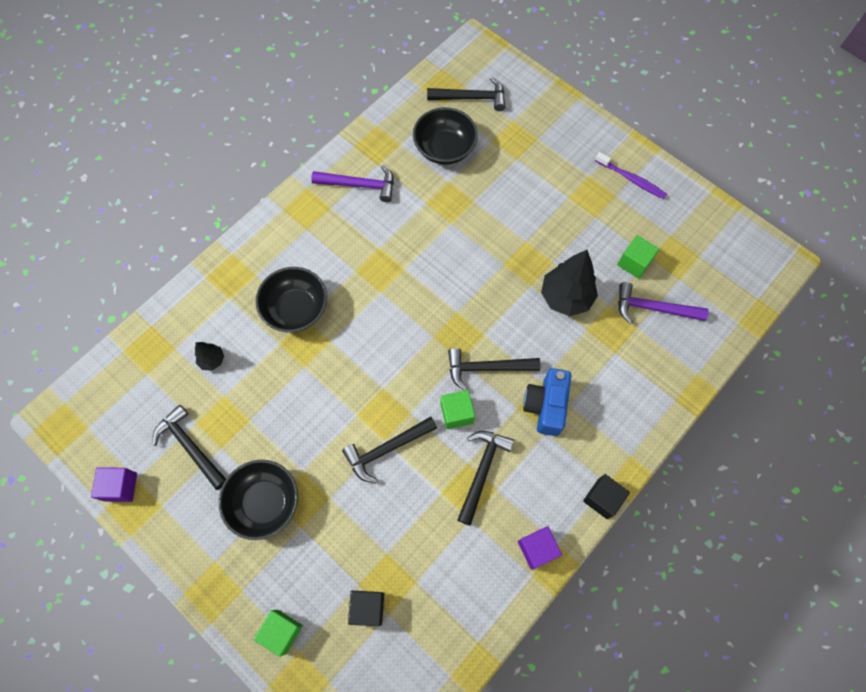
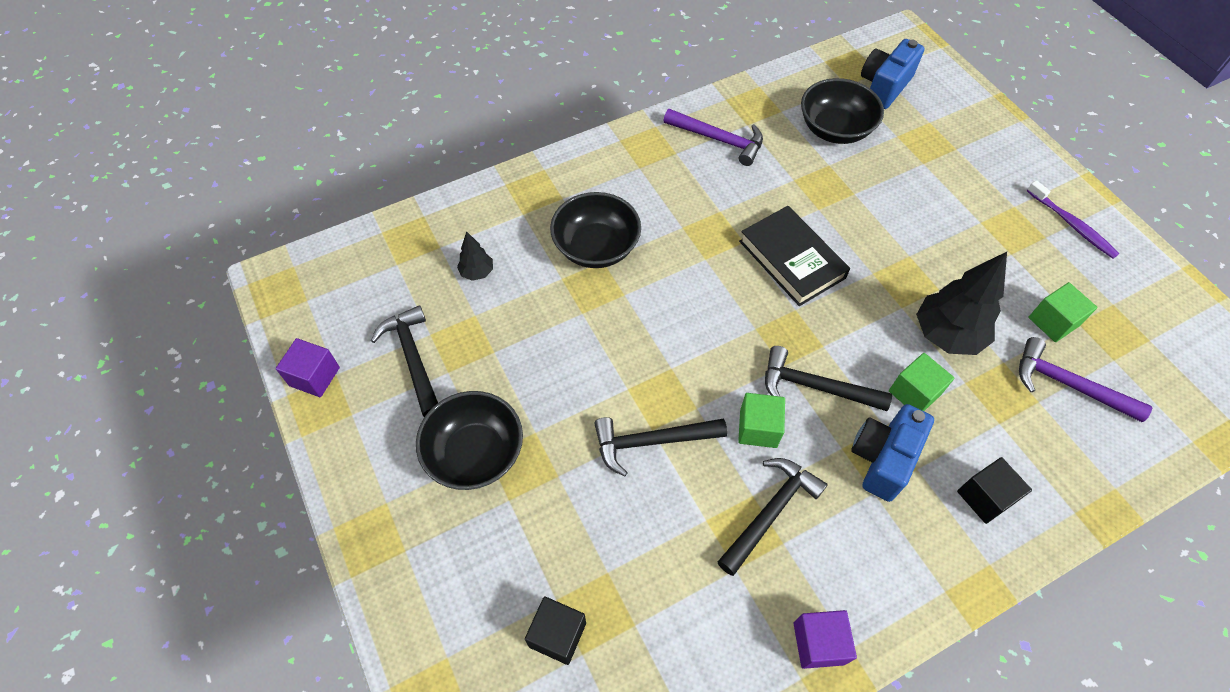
camera: 20 degrees right, 10 degrees down
green cube [253,610,303,657] -> green cube moved to [889,353,954,411]
black hammer [427,77,505,111] -> blue camera [861,39,925,109]
black cube [583,474,630,519] -> black cube moved to [957,457,1032,524]
none -> black book [739,206,850,306]

